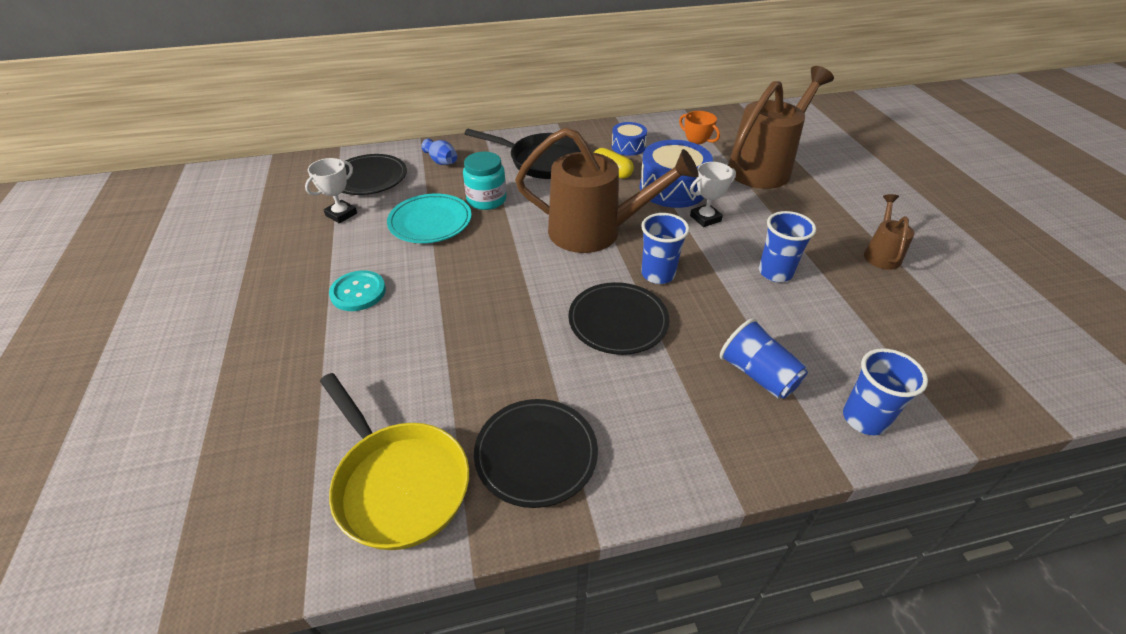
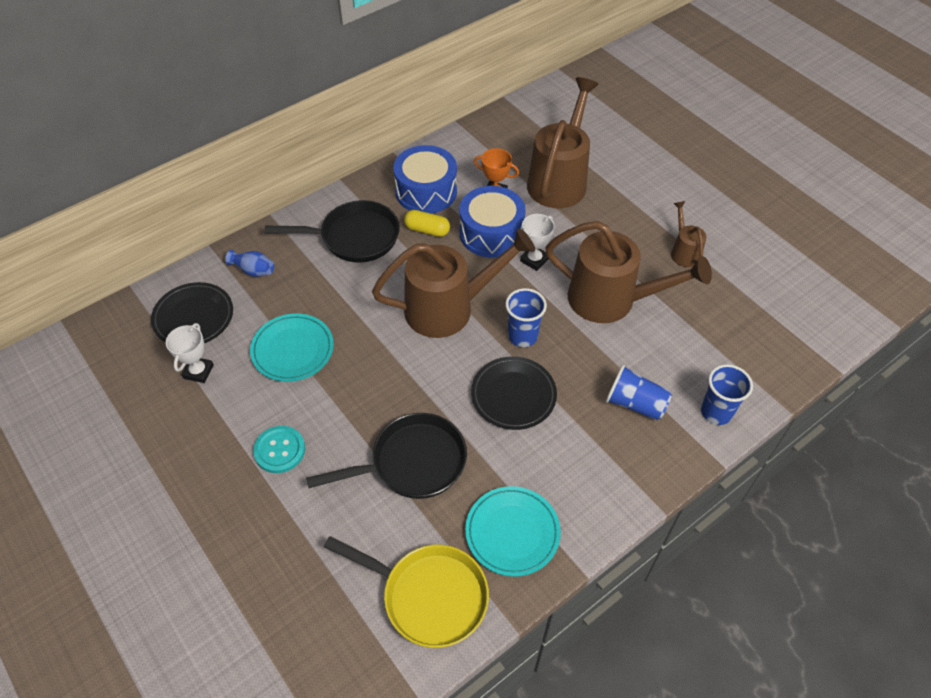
camera: 25 degrees left, 10 degrees up
turquoise jar [463,152,507,210] -> none
black plate [474,399,598,508] -> turquoise plate [465,486,561,577]
blue drum [612,122,647,156] -> blue drum [393,145,457,214], size x1.78
blue cup [759,211,816,282] -> brown watering can [546,221,712,323]
none -> black pan [306,413,467,499]

